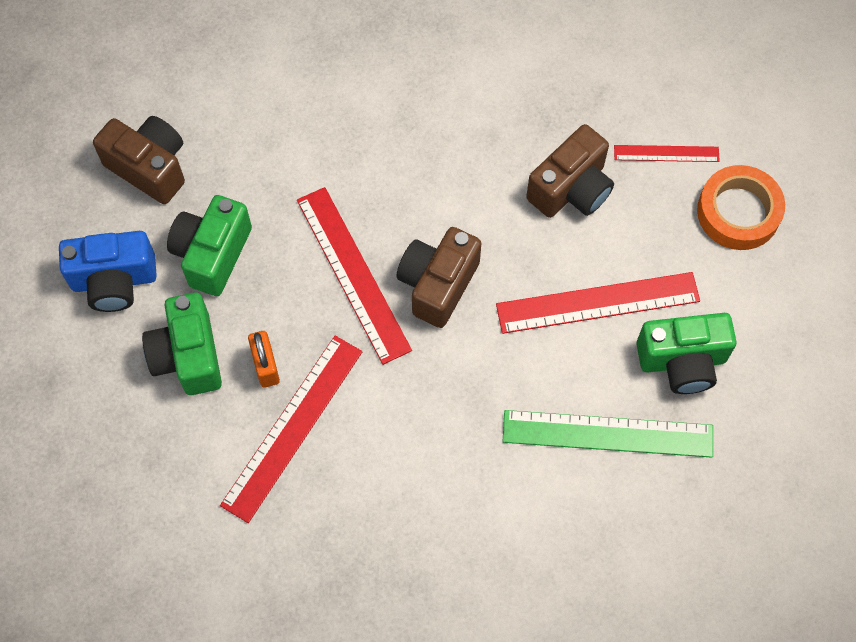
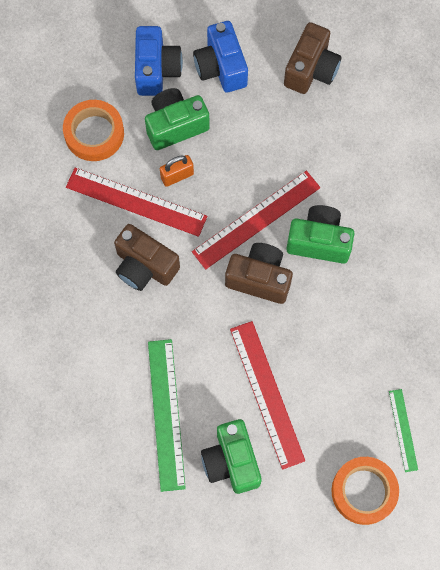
camera: 80 degrees right, 5 degrees up
green camera [167,195,252,296] -> green camera moved to [286,205,354,263]
brown camera [526,124,614,218] -> brown camera moved to [114,224,180,291]
red ruler [614,145,720,162] -> green ruler [389,389,418,472]
none -> orange tape [63,100,124,161]
none -> blue camera [135,26,183,96]

